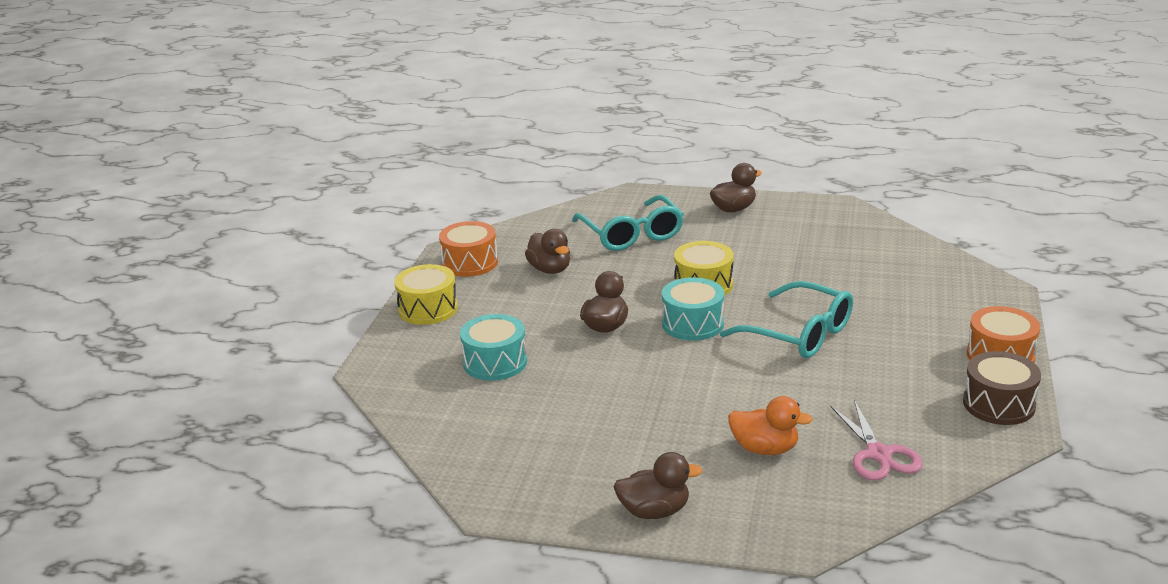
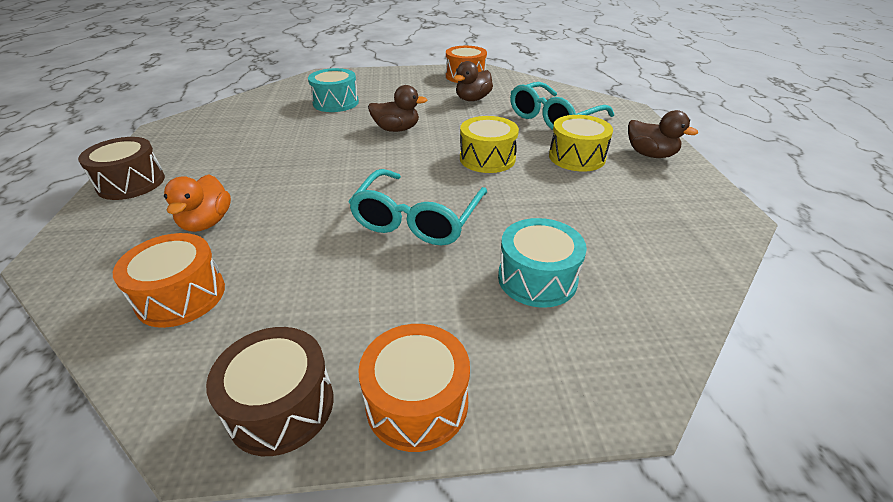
camera: 70 degrees right, 10 degrees up
yellow drum [394,264,458,325] -> yellow drum moved to [549,115,613,172]
brown duck [614,452,703,519] -> brown drum [78,137,165,200]
turquoise drum [662,277,724,341] -> turquoise drum moved to [498,218,587,308]
pink scissors [830,400,923,481] -> orange drum [113,233,225,328]

